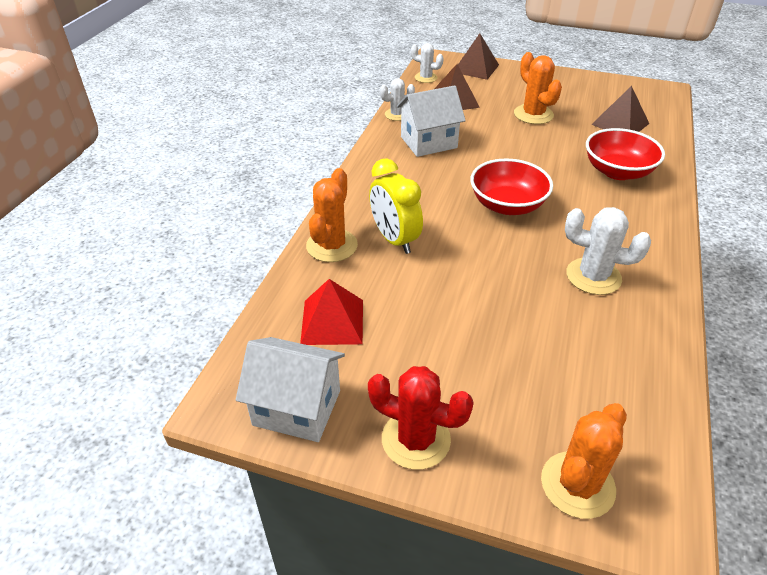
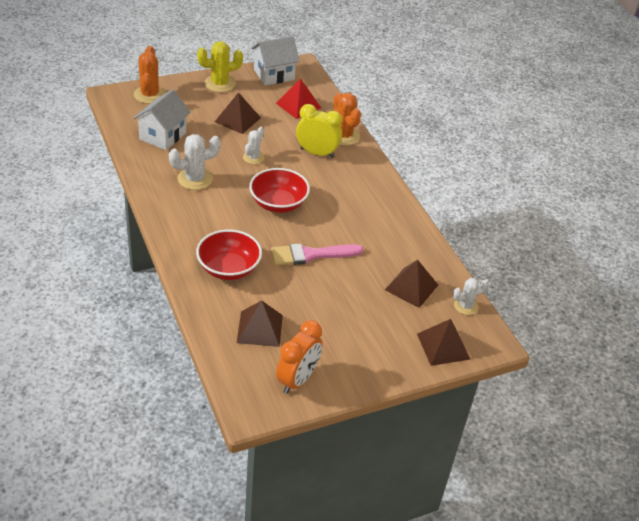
camera: 135 degrees right, 0 degrees up
red cactus [368,366,474,470] -> yellow cactus [197,41,243,92]
white cactus [380,78,415,121] -> white cactus moved to [243,127,265,164]
white house [397,85,466,157] -> white house moved to [133,89,191,150]
orange cactus [514,52,562,124] -> none
none -> brown pyramid [215,92,261,134]
none -> pink brush [271,243,364,266]
none -> orange clock [276,320,323,394]

